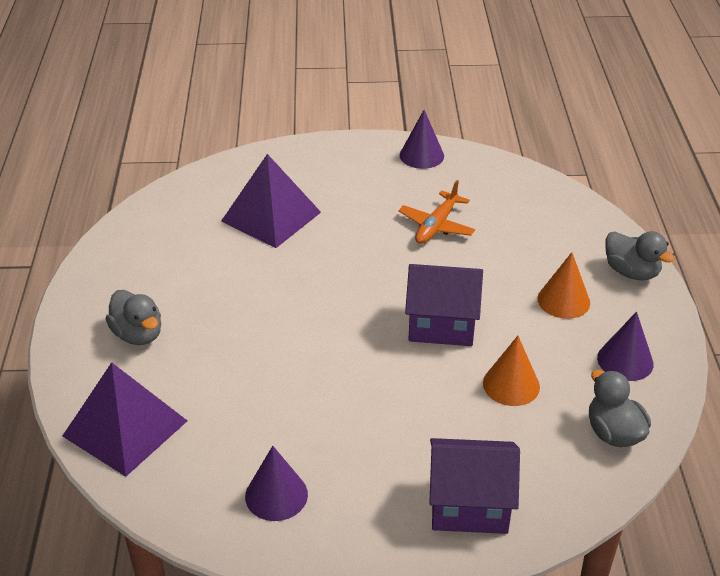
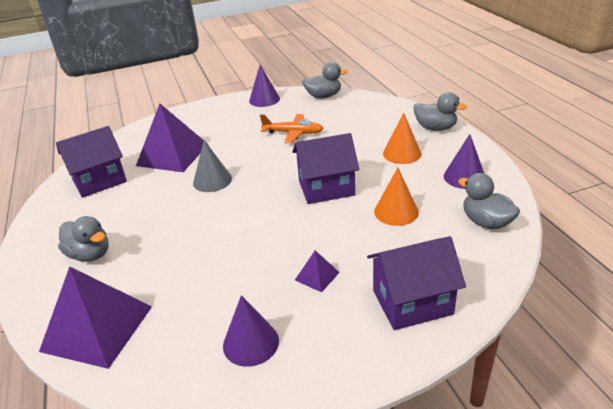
camera: 15 degrees left, 5 degrees down
orange plane [399,180,475,244] -> orange plane turned 90 degrees counterclockwise [260,114,323,143]
none -> purple house [56,126,127,198]
none -> grey cone [193,140,232,192]
none -> purple pyramid [295,250,340,292]
none -> grey duck [302,62,348,98]

